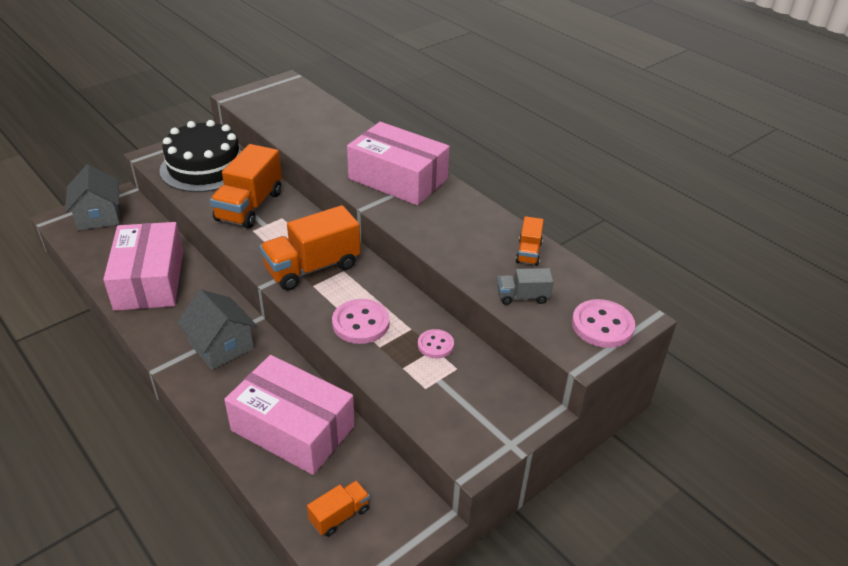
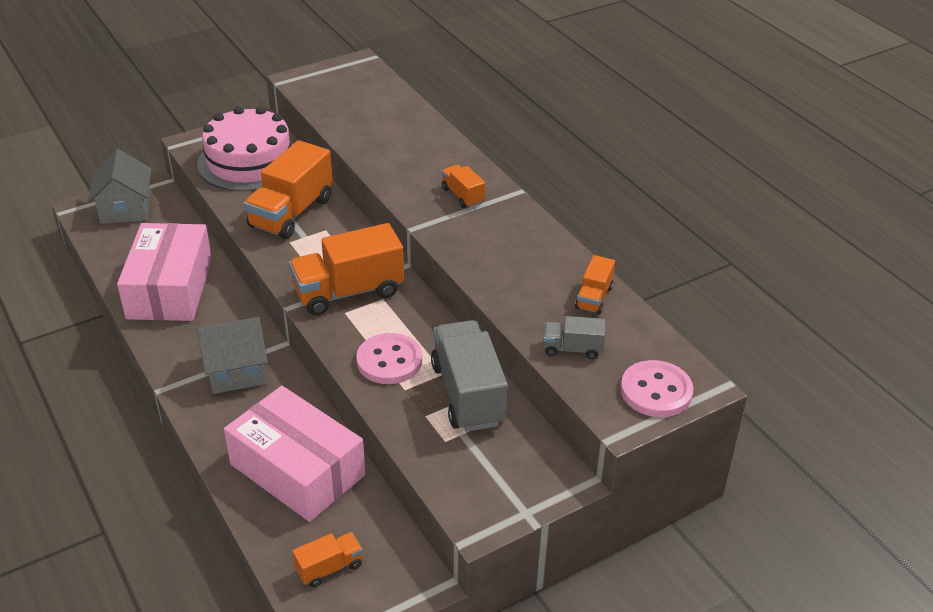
camera: 10 degrees right, 0 degrees up
black cake [160,120,241,192] -> pink cake [197,106,293,191]
grey house [177,290,257,370] -> grey house turned 75 degrees counterclockwise [197,317,268,394]
pink box [347,122,450,206] -> orange truck [442,165,485,208]
pink button [418,329,454,358] -> grey truck [431,320,508,432]

